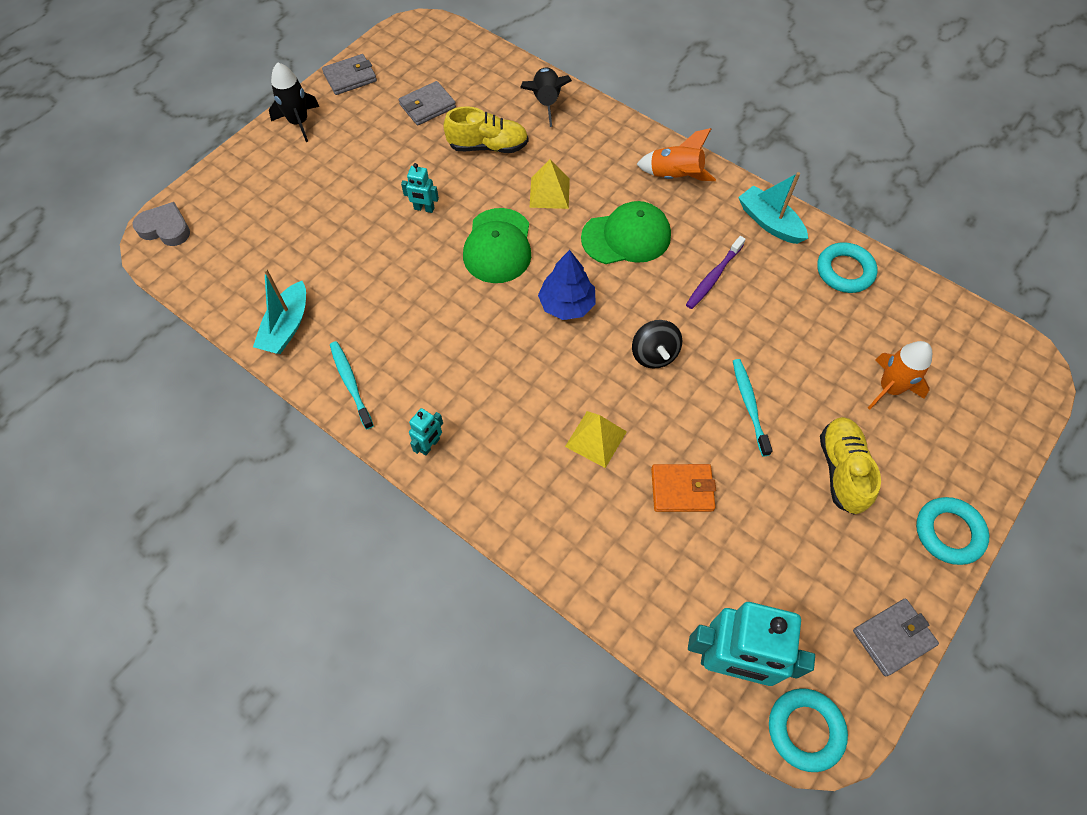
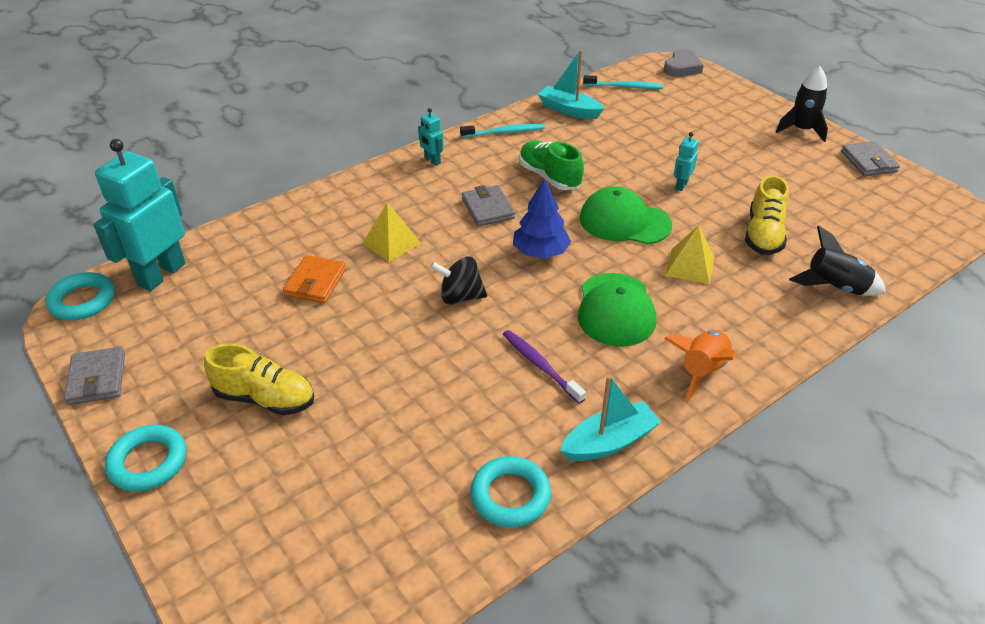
camera: 105 degrees right, 20 degrees down
grey wallet [399,81,456,126] -> grey wallet moved to [462,185,515,227]
turquoise toothbrush [733,359,772,456] -> turquoise toothbrush moved to [583,75,663,89]
orange rocket [868,341,932,410] -> none
none -> green shoe [519,141,584,190]

